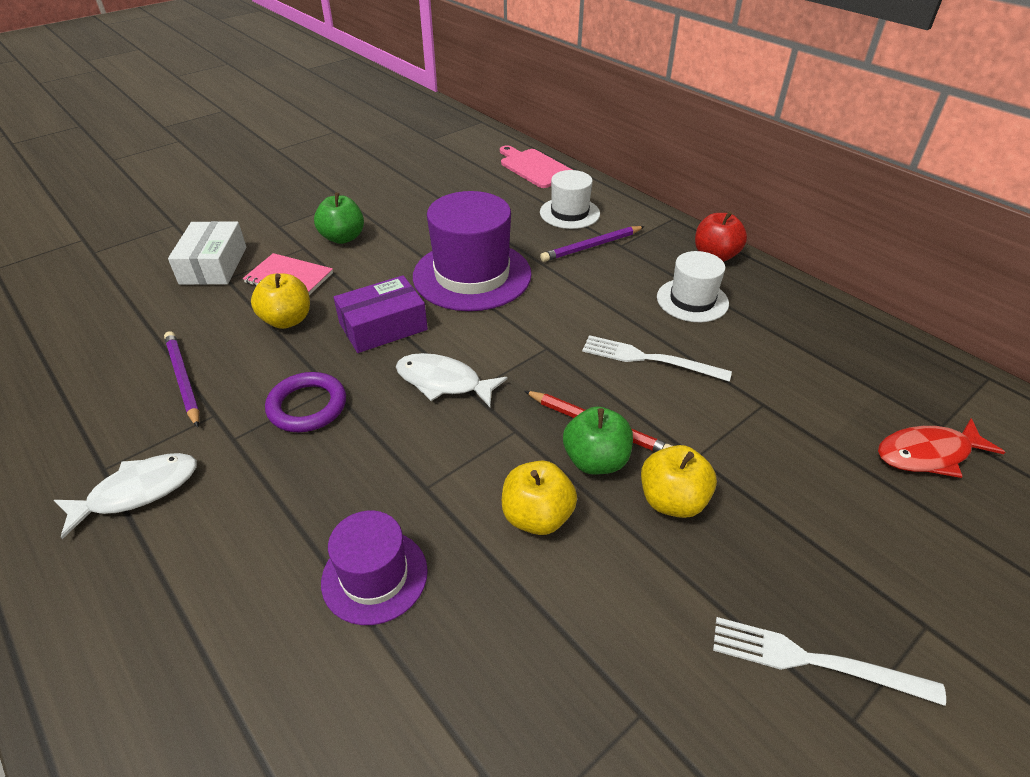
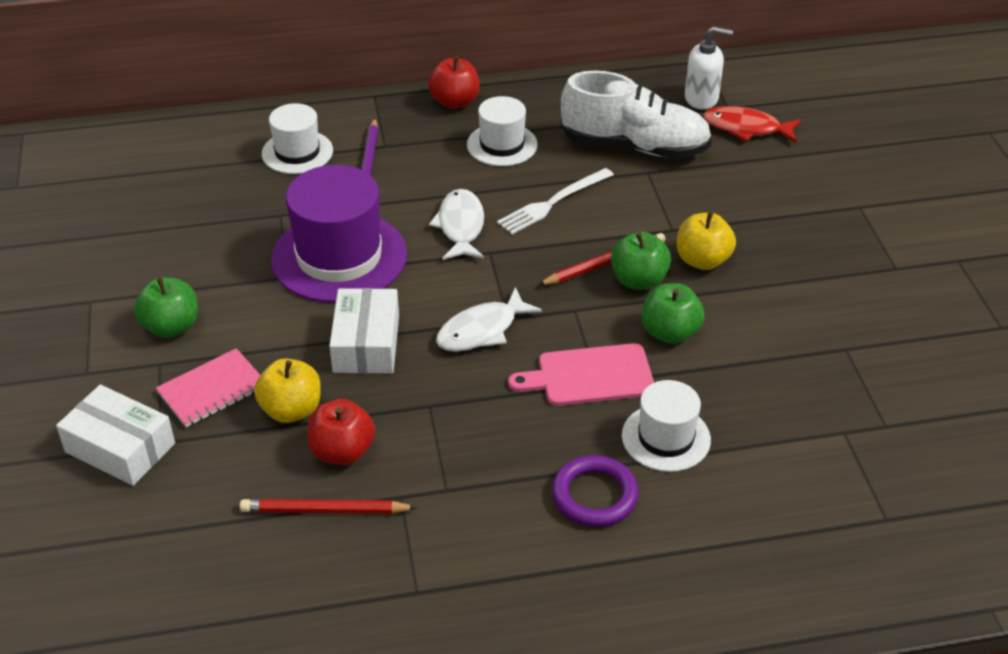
camera: 60 degrees left, 0 degrees up
white fish [54,453,197,539] -> white fish moved to [429,189,484,260]
purple pencil [164,331,200,428] -> red pencil [240,499,418,514]
purple ring [265,372,346,432] -> purple ring moved to [552,455,639,527]
purple hat [321,511,428,625] -> white hat [622,380,711,472]
purple box [334,275,428,353] -> white box [329,288,399,373]
pink cutting board [500,145,572,188] -> pink cutting board moved to [508,343,654,406]
yellow apple [502,461,577,535] -> green apple [641,283,704,344]
white fork [713,617,946,706] -> none
red fish [878,418,1005,478] -> red fish turned 90 degrees clockwise [703,106,801,143]
none -> red apple [307,399,375,465]
none -> white shoe [560,71,712,158]
none -> white soap dispenser [685,26,733,109]

